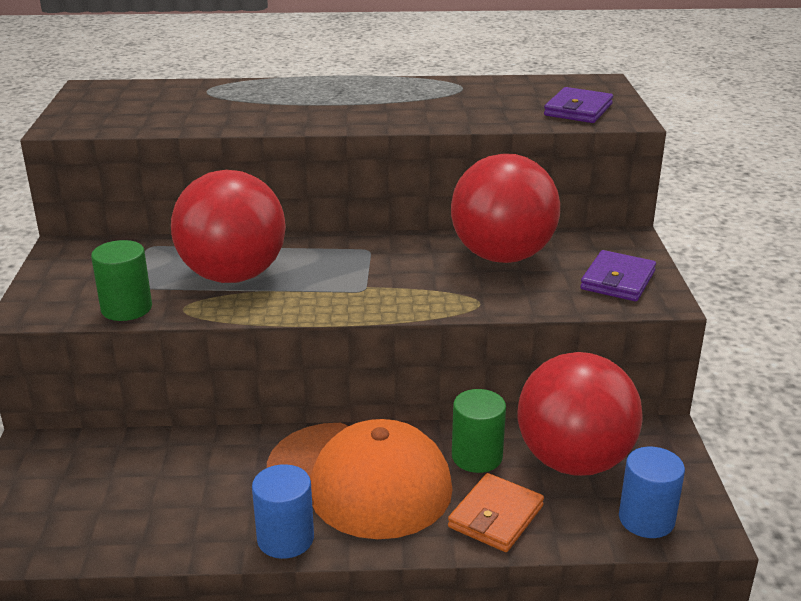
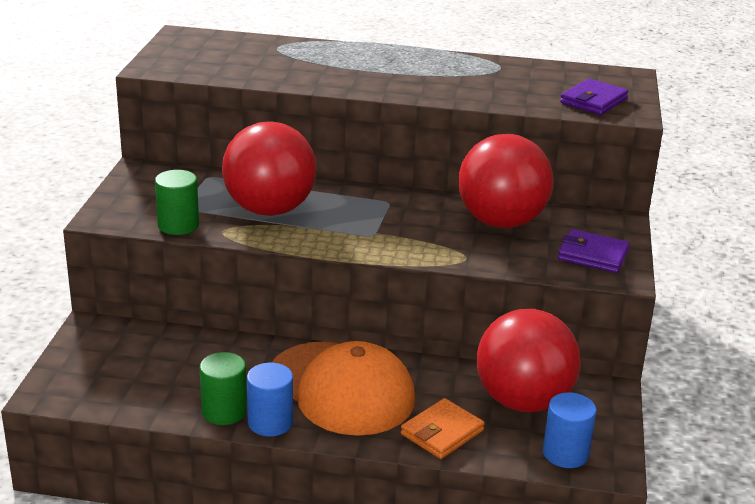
camera: 10 degrees right, 0 degrees up
green cylinder [452,389,506,473] -> green cylinder moved to [200,352,247,425]
purple wallet [580,250,656,301] -> purple wallet turned 75 degrees clockwise [558,229,630,273]

